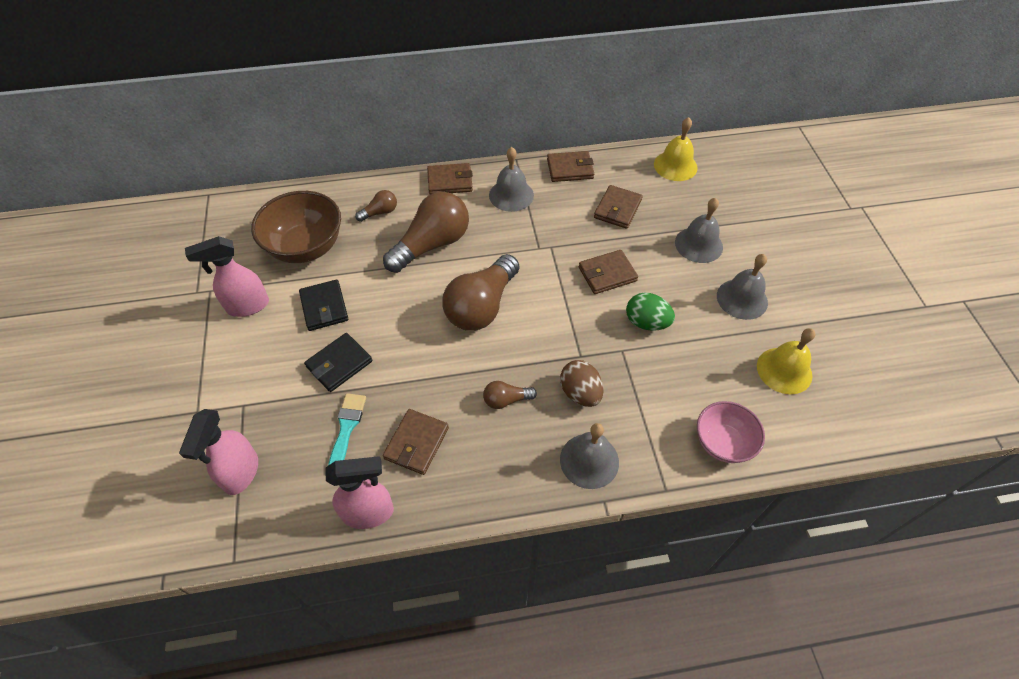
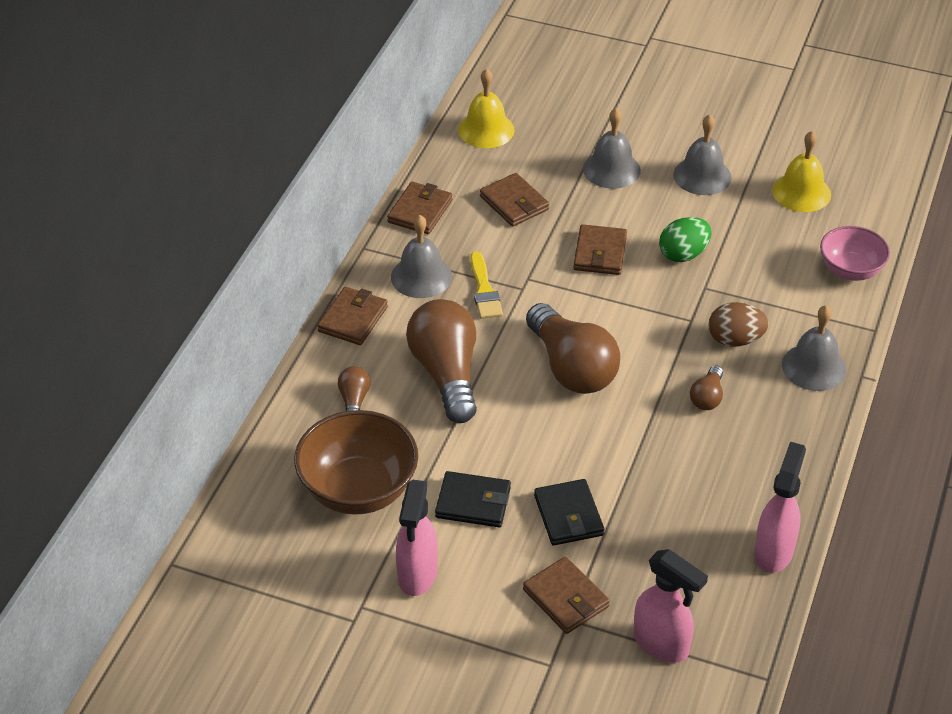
camera: 60 degrees left, 10 degrees down
turquoise brush [328,393,366,466] -> none
brown wallet [383,409,449,475] -> brown wallet moved to [523,556,610,634]
none -> yellow brush [470,251,503,319]

